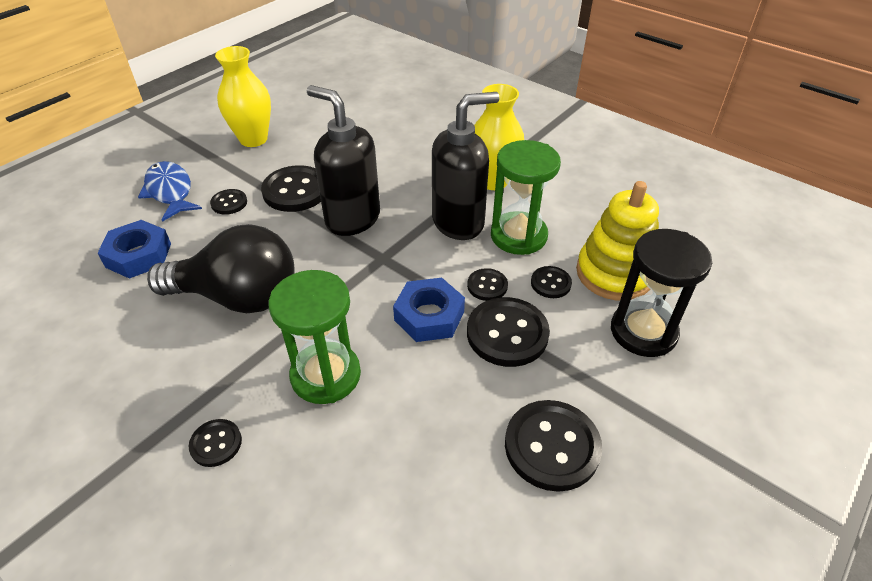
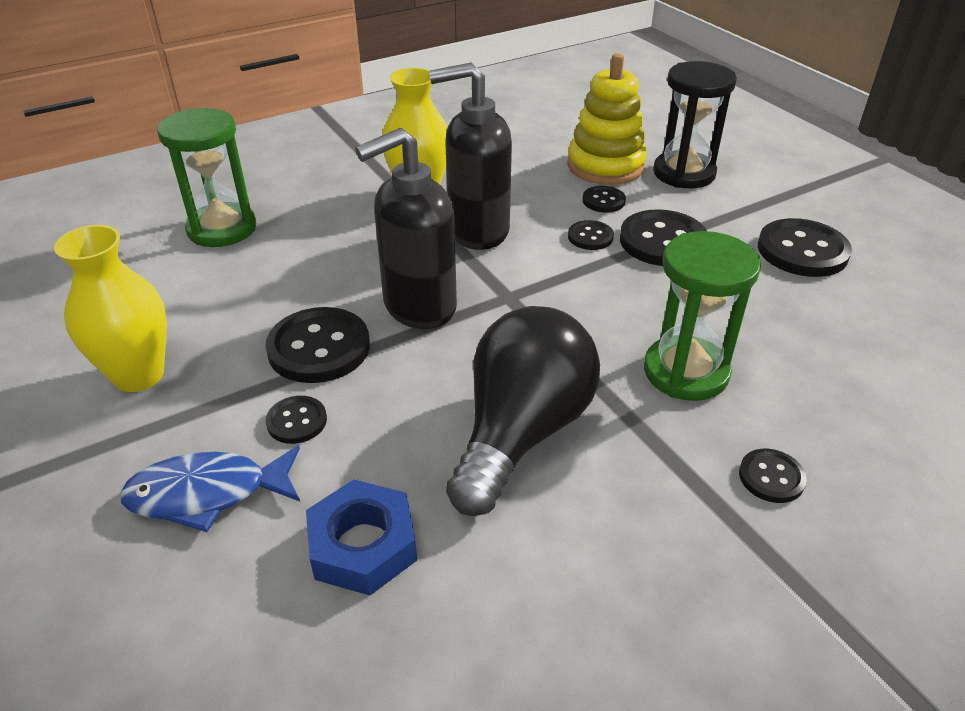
camera: 70 degrees left, 5 degrees down
blue nut [393,278,465,342] -> none
black soap dispenser [432,92,499,240] -> black soap dispenser turned 90 degrees counterclockwise [429,62,512,250]
green hourglass [491,140,561,255] -> green hourglass moved to [157,108,257,247]

